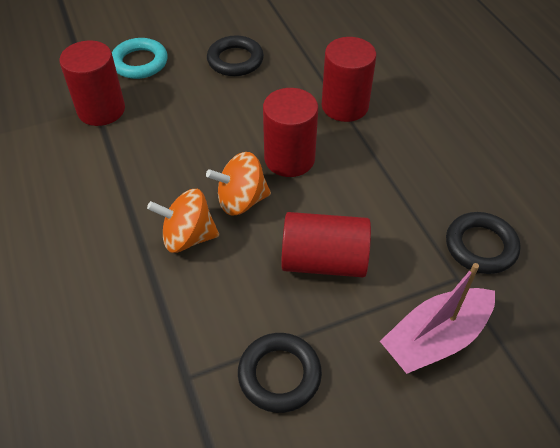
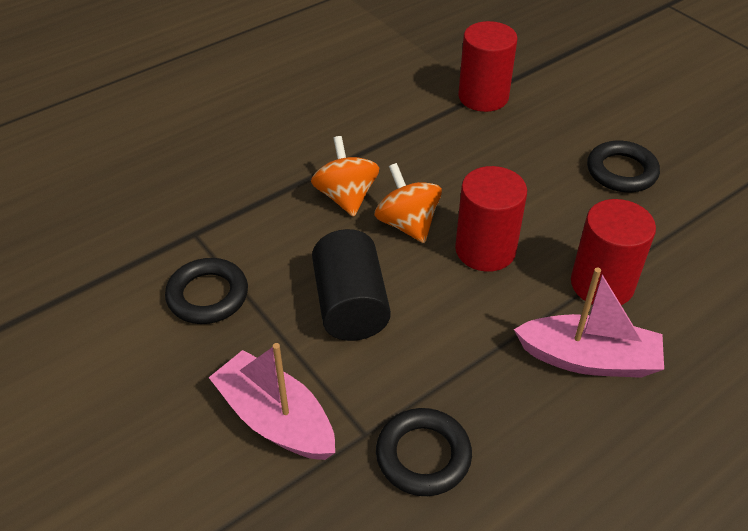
camera: 75 degrees right, 5 degrees down
turquoise ring [112,38,168,79] -> none
red cylinder [281,212,371,277] -> black cylinder [312,229,391,341]
none -> pink boat [514,268,664,378]

